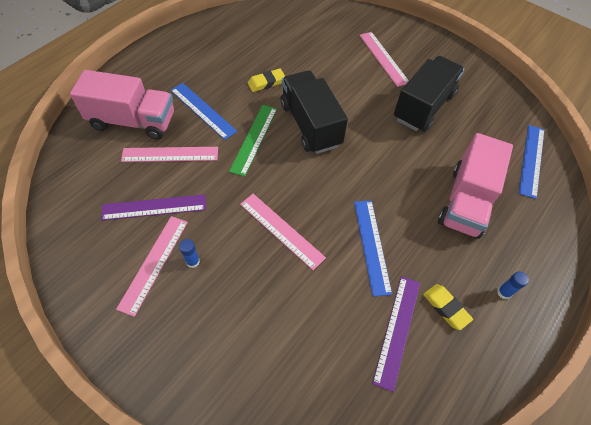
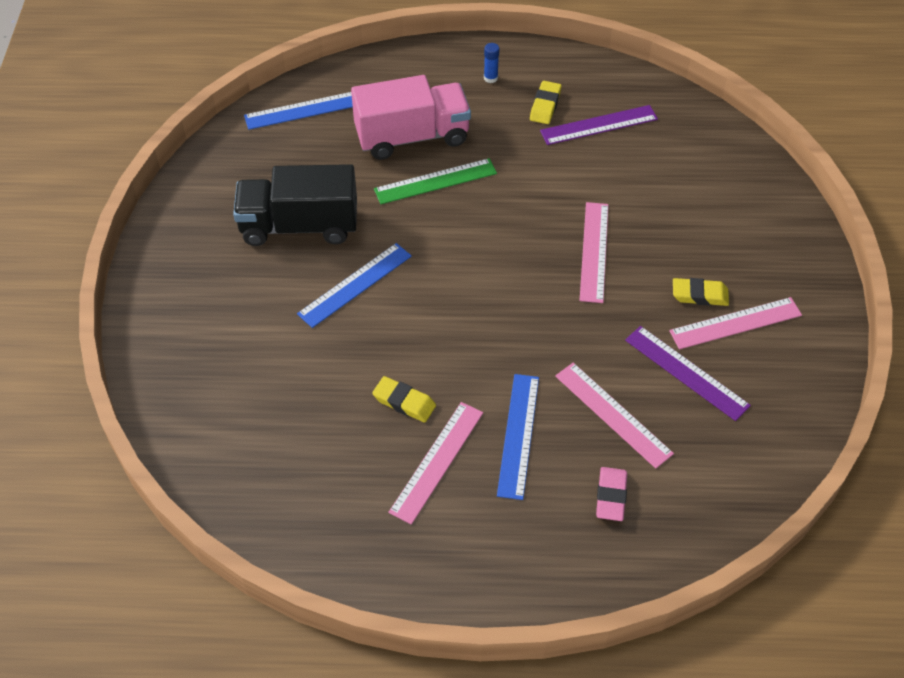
camera: 125 degrees left, 5 degrees down
pink truck [70,70,174,140] -> pink eraser [596,467,627,521]
blue glue stick [179,239,200,268] -> yellow eraser [673,278,729,306]
green ruler [229,105,277,177] -> green ruler moved to [374,158,497,204]
black truck [281,70,348,154] -> none
blue ruler [354,200,392,297] -> blue ruler moved to [297,243,412,328]
pink ruler [359,32,409,87] -> pink ruler moved to [388,402,483,525]

